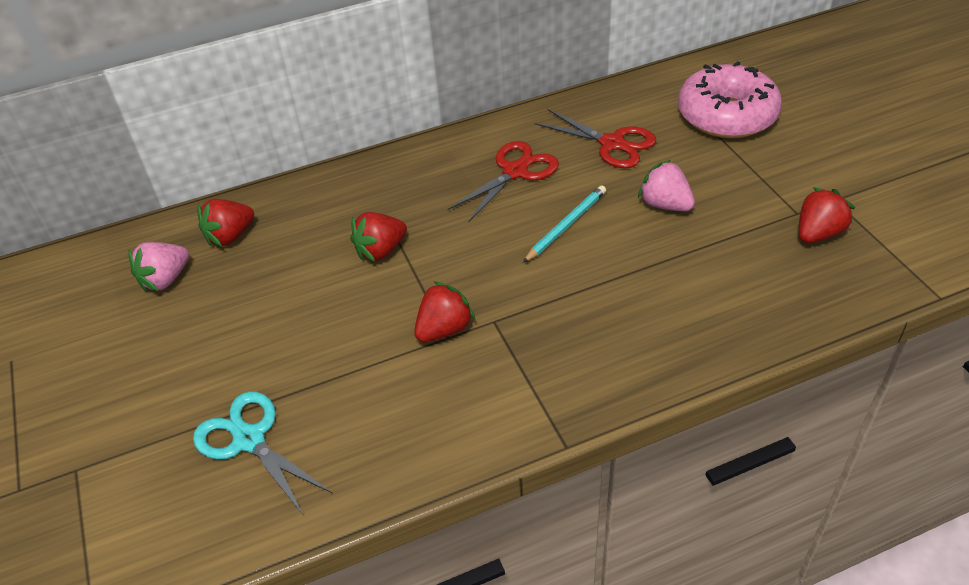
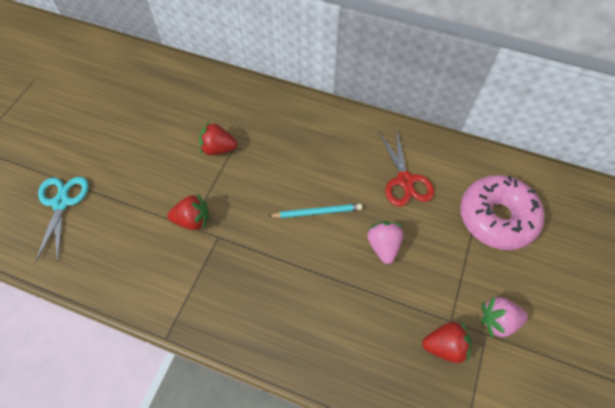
camera: 40 degrees right, 15 degrees up
pink strawberry [128,242,189,292] -> pink strawberry moved to [481,297,528,338]
red strawberry [197,199,254,246] -> none
red scissors [447,141,559,223] -> none

